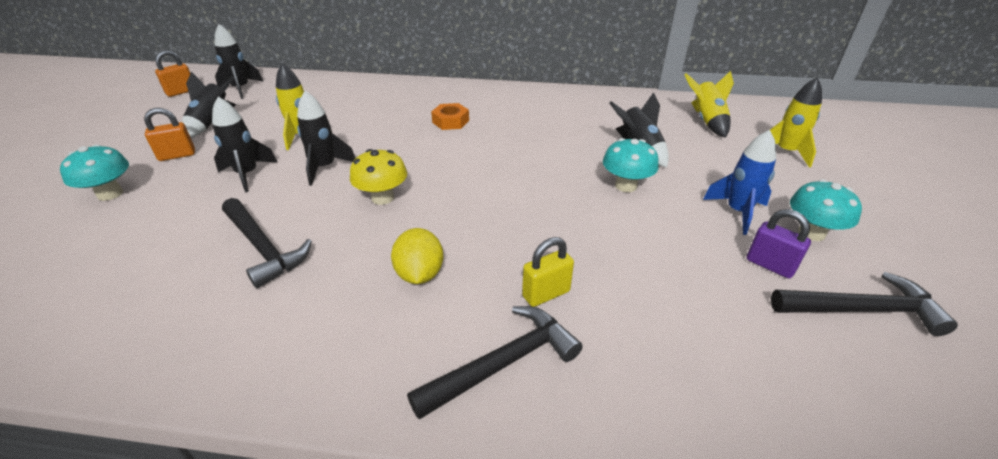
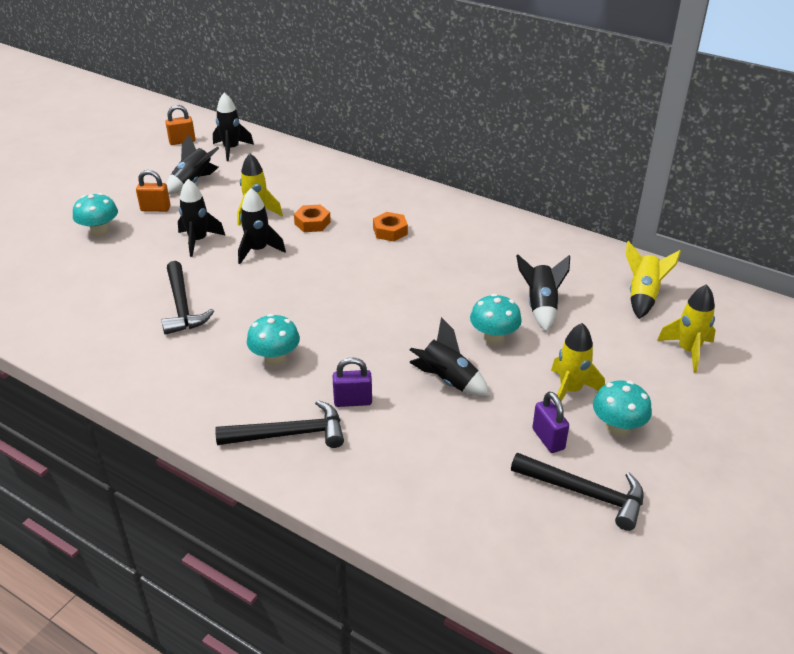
camera: 25 degrees right, 0 degrees up
yellow mushroom [350,149,407,205] -> none
yellow lemon [391,228,444,284] -> turquoise mushroom [247,314,300,366]
yellow padlock [522,237,574,307] -> purple padlock [333,357,372,407]
blue rocket [703,130,776,235] -> yellow rocket [551,323,605,402]
none -> orange nut [294,204,331,232]
none -> black rocket [409,317,490,397]

